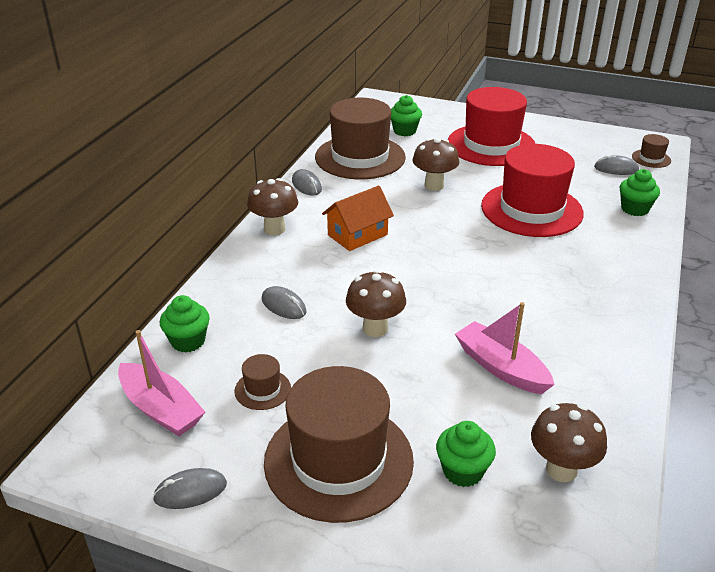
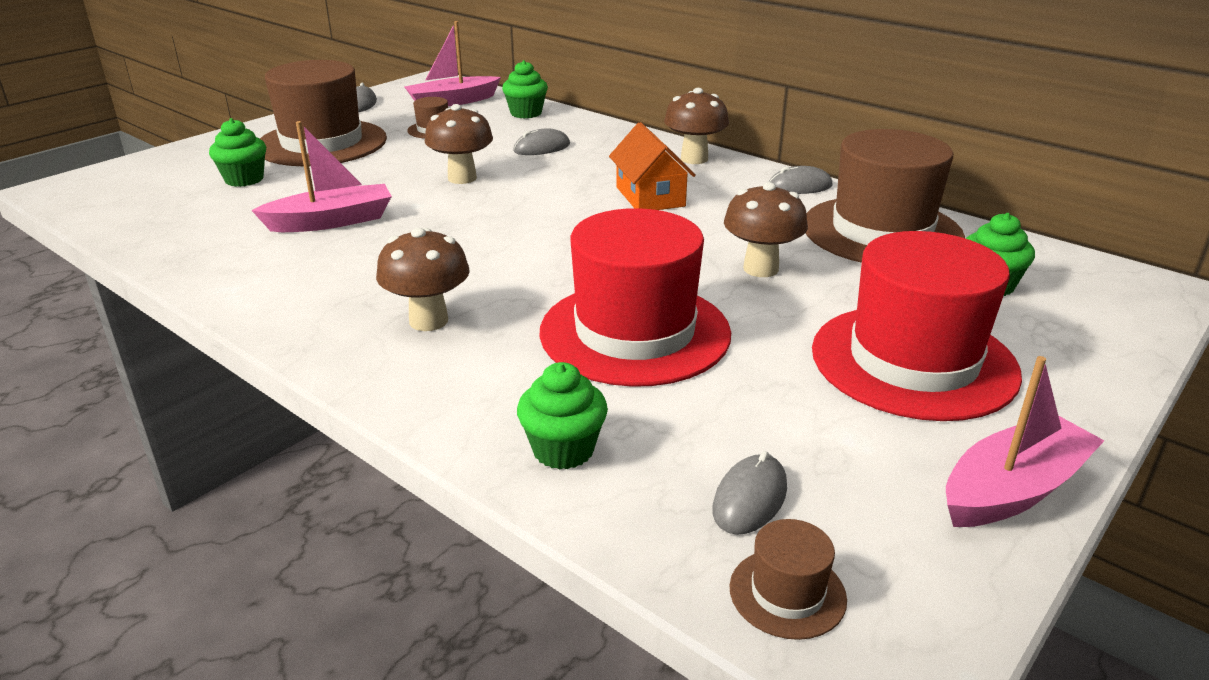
camera: 110 degrees right, 5 degrees down
brown mushroom [531,403,607,482] -> brown mushroom moved to [376,228,470,331]
none -> pink boat [946,356,1104,527]

